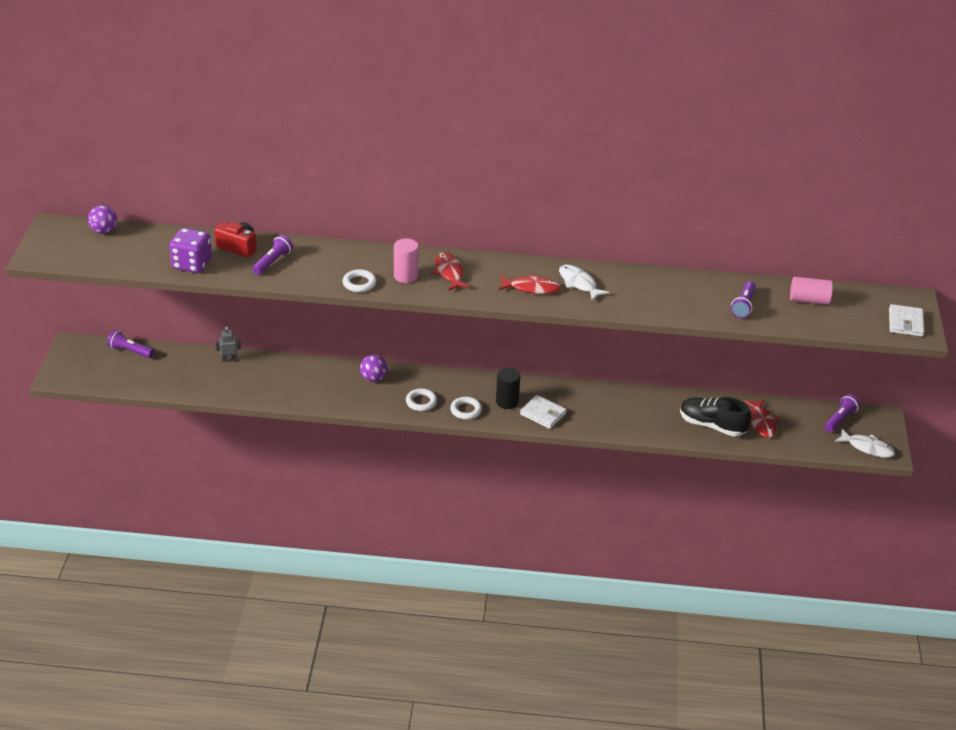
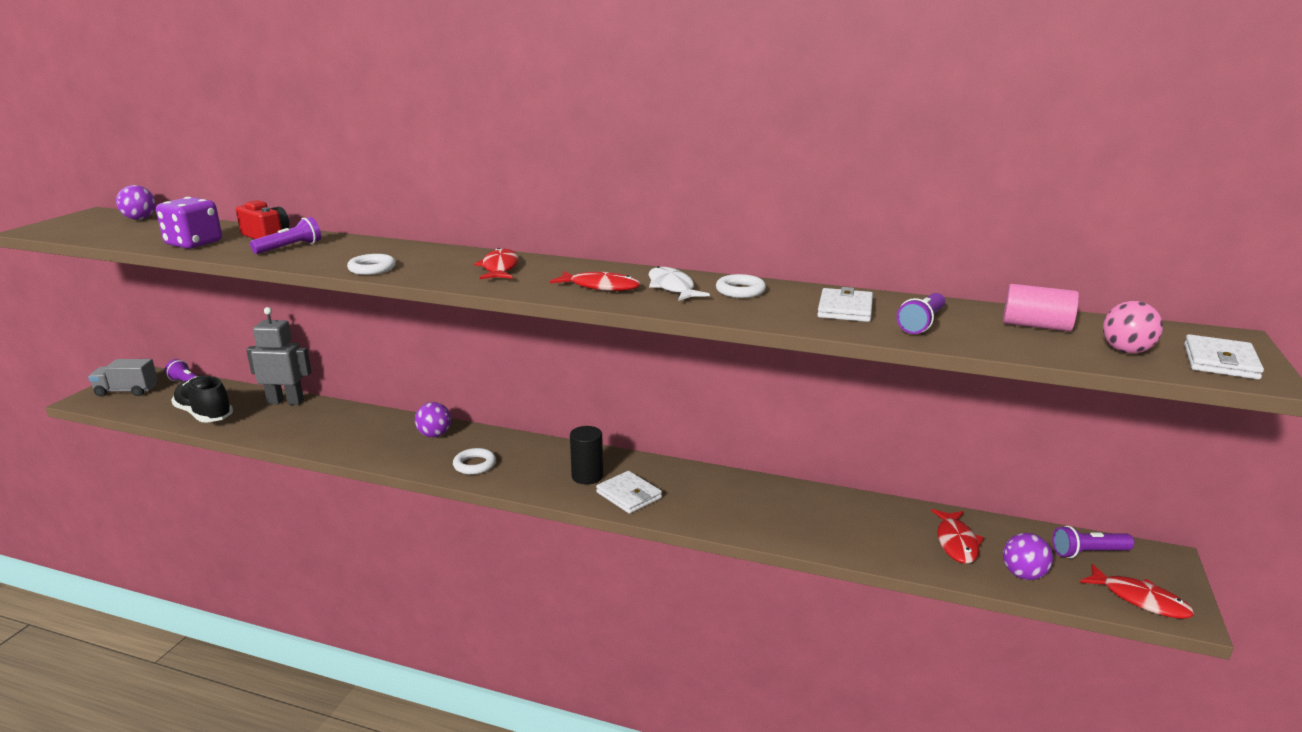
camera: 15 degrees right, 15 degrees down
grey robot [215,327,241,362] -> grey robot [246,307,311,405], size x1.99
pink cylinder [394,238,419,283] -> none
white ring [450,397,482,420] -> white ring moved to [716,274,766,298]
black shoe [680,397,751,437] -> black shoe moved to [171,376,233,422]
purple flashlight [824,394,860,432] -> purple flashlight turned 150 degrees counterclockwise [1052,526,1134,558]
white fish [835,429,895,458] -> red fish [1080,564,1194,619]
none -> grey truck [88,359,158,396]
none -> white wallet [817,287,873,322]
none -> purple ball [1003,533,1053,580]
none -> pink ball [1103,301,1163,354]

